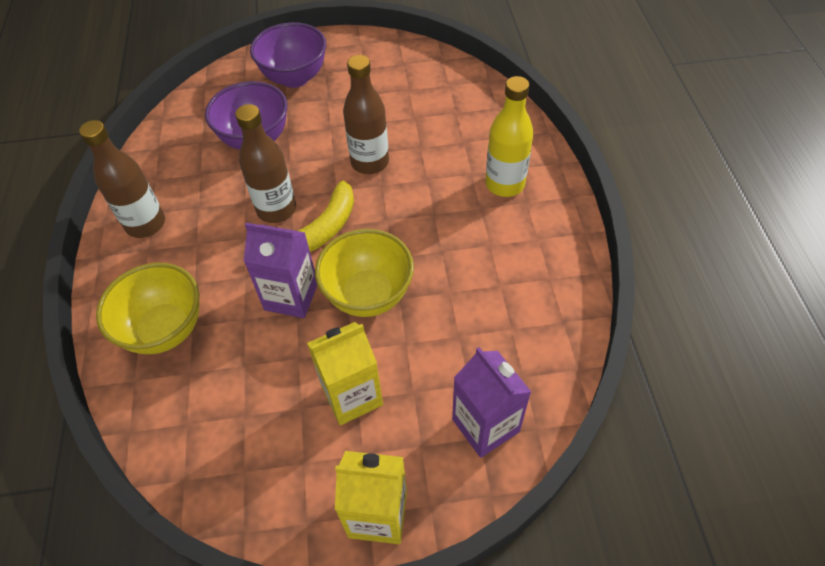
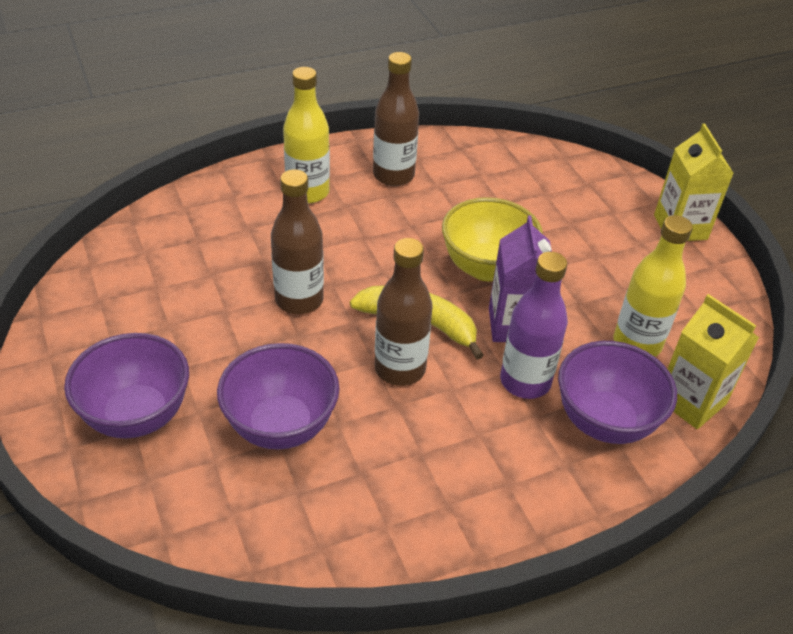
camera: 110 degrees left, 10 degrees down
brown bottle [79,120,165,238] -> brown bottle moved to [373,52,419,186]
yellow bowl [96,262,199,354] -> purple bowl [558,341,677,444]
yellow carton [307,322,383,425] -> yellow carton moved to [667,294,759,429]
purple carton [452,347,531,458] -> none
none -> purple bottle [500,252,568,399]
none -> yellow bottle [613,215,693,357]

